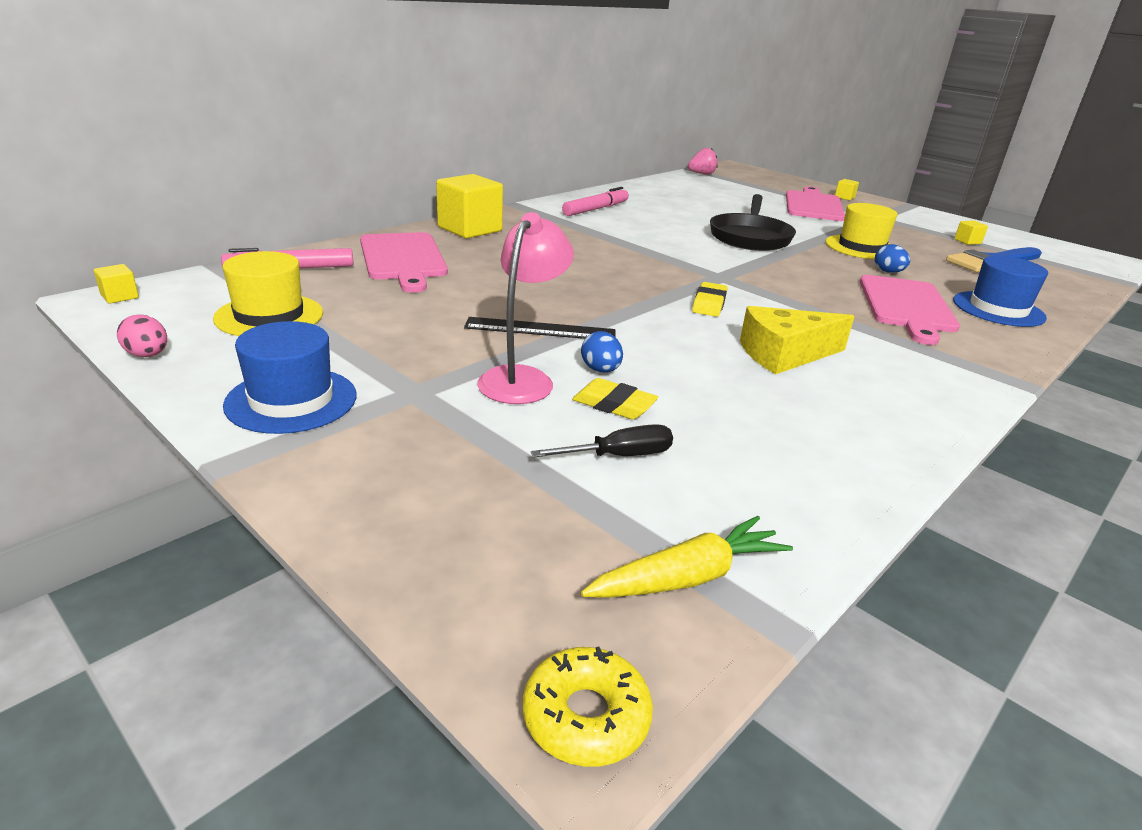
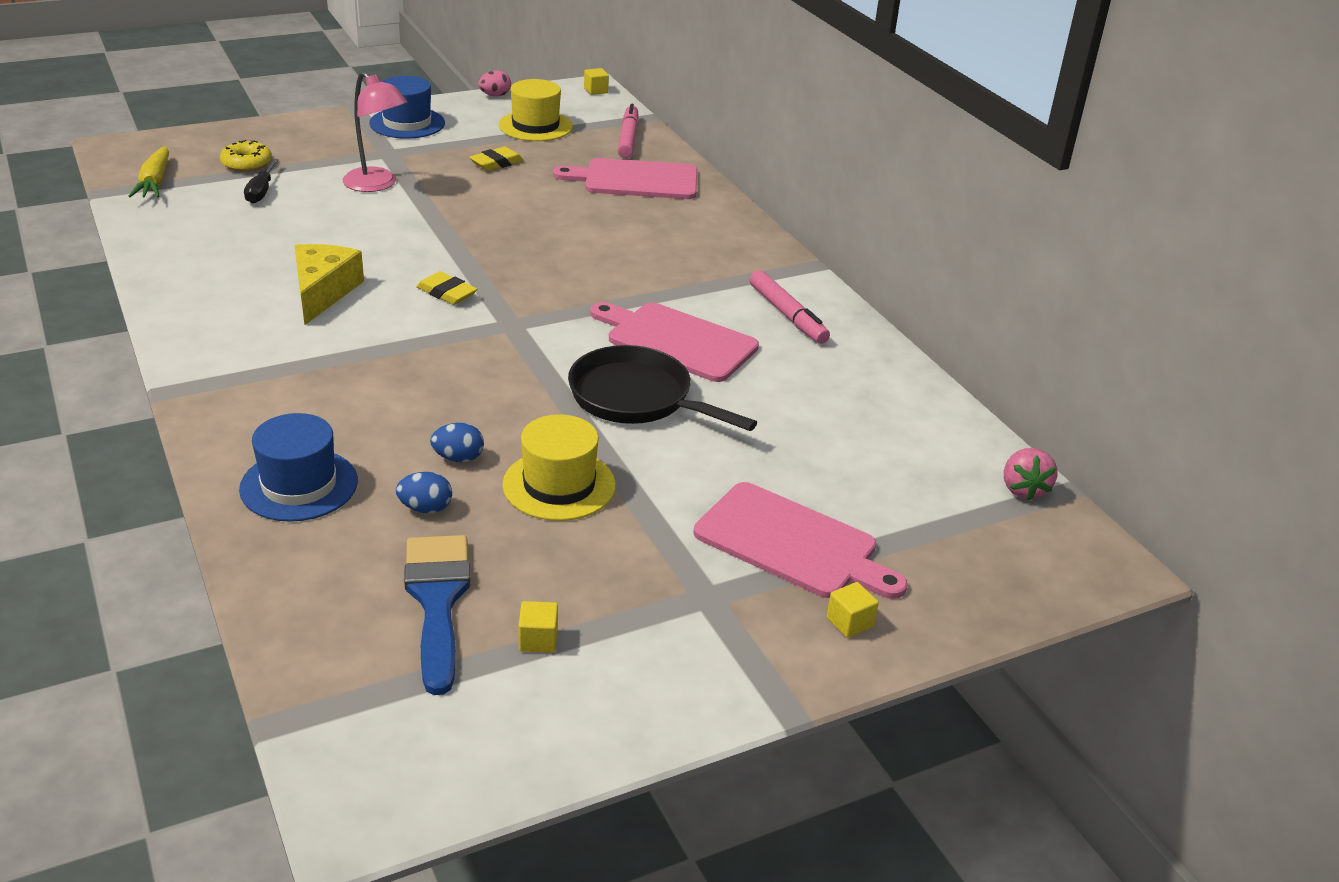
camera: 110 degrees right, 5 degrees up
yellow cube [436,174,503,238] -> none
black ruler [464,317,616,339] -> none
yellow donut [523,646,653,767] -> yellow donut moved to [220,140,272,172]
yellow eraser [572,378,658,419] -> yellow eraser moved to [469,147,524,171]
blue egg [581,331,623,373] -> blue egg moved to [396,472,452,513]
pink cutting board [860,275,960,345] -> pink cutting board moved to [590,302,759,382]

